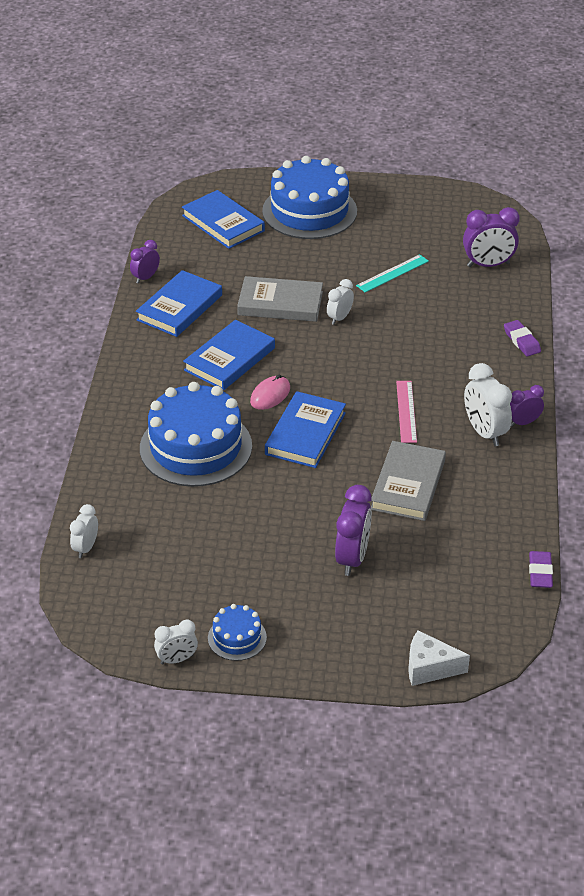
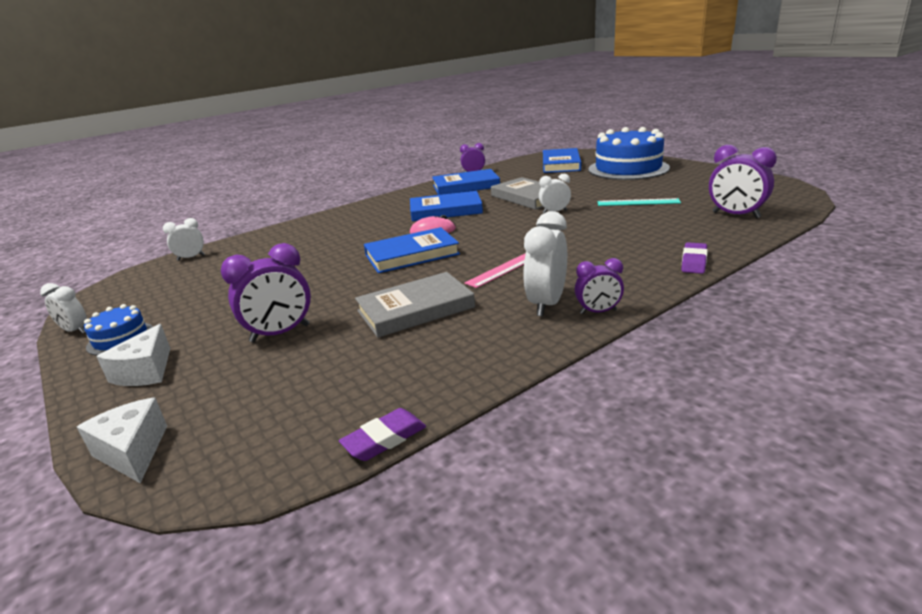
camera: 50 degrees right, 15 degrees down
blue cake [140,382,252,487] -> none
purple clock [510,385,544,427] -> purple clock turned 150 degrees clockwise [575,258,624,314]
none -> white cheese [96,324,170,386]

